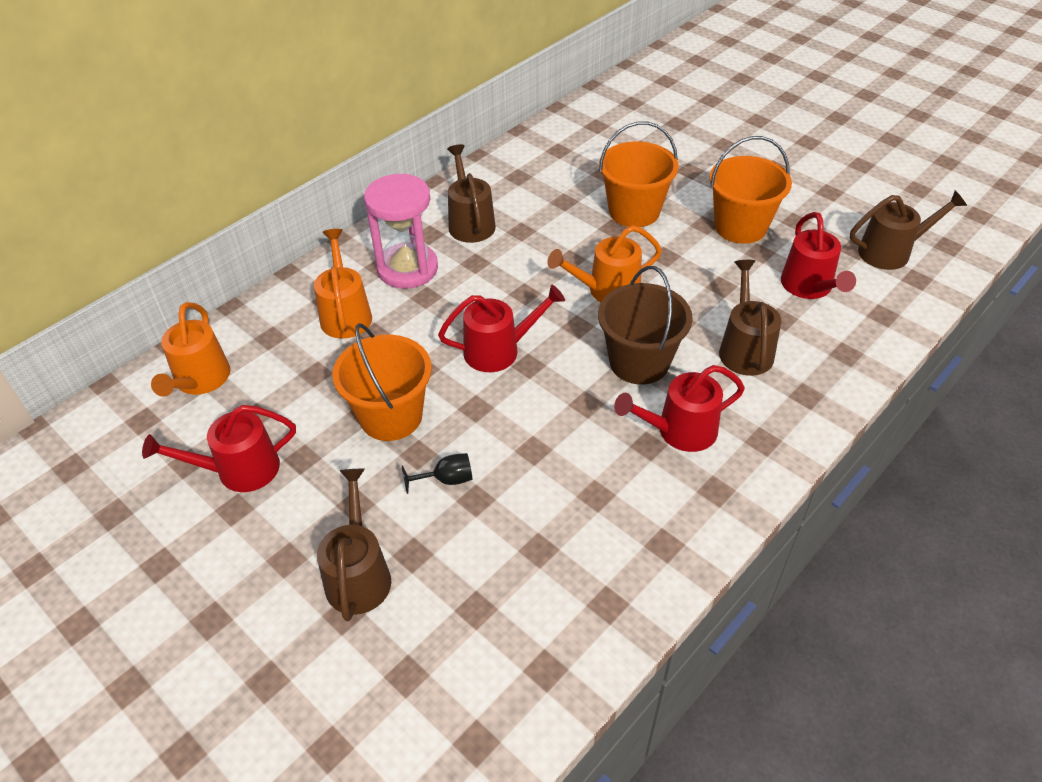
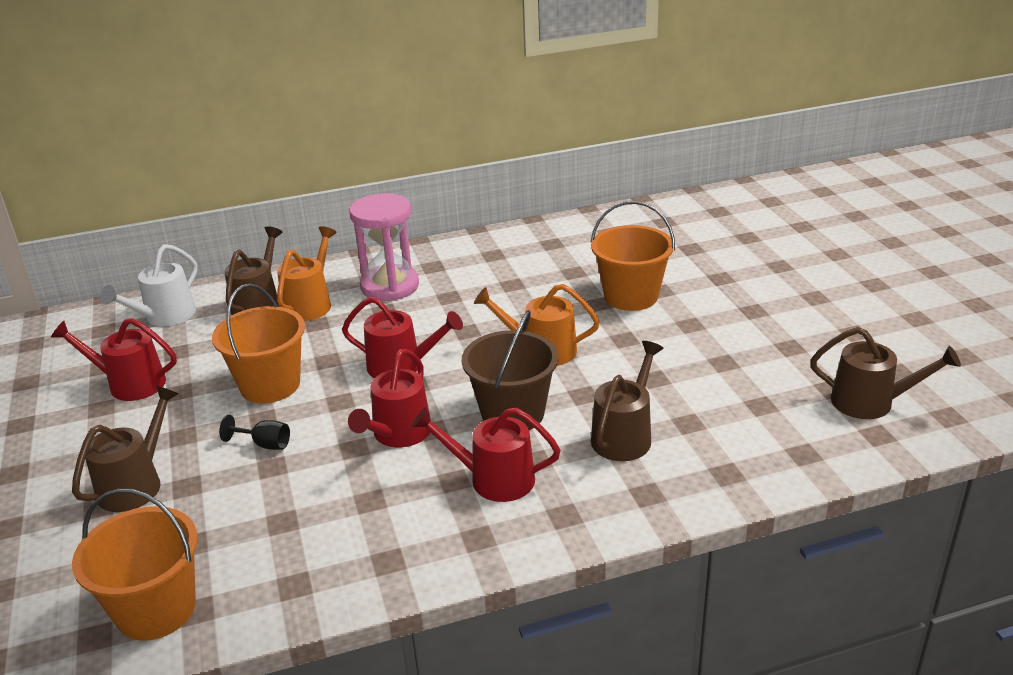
camera: 30 degrees right, 15 degrees down
orange watering can [151,302,230,397] -> white watering can [100,244,198,326]
brown watering can [447,144,496,243] -> brown watering can moved to [225,227,283,315]
orange bucket [709,136,792,244] -> orange bucket moved to [72,488,198,641]
red watering can [781,212,856,299] -> red watering can moved to [348,349,431,447]

